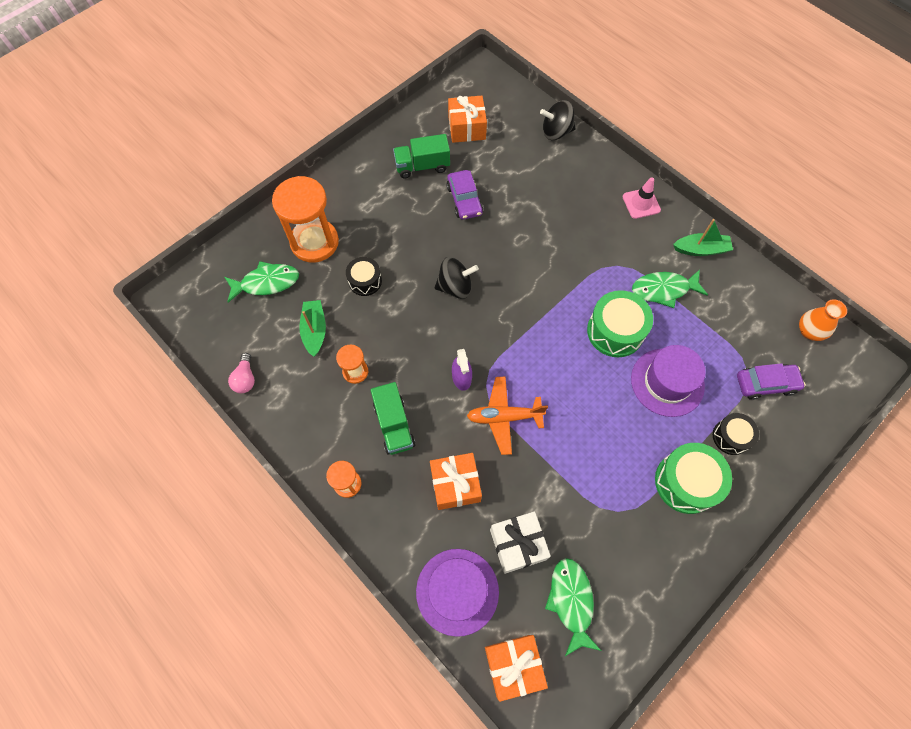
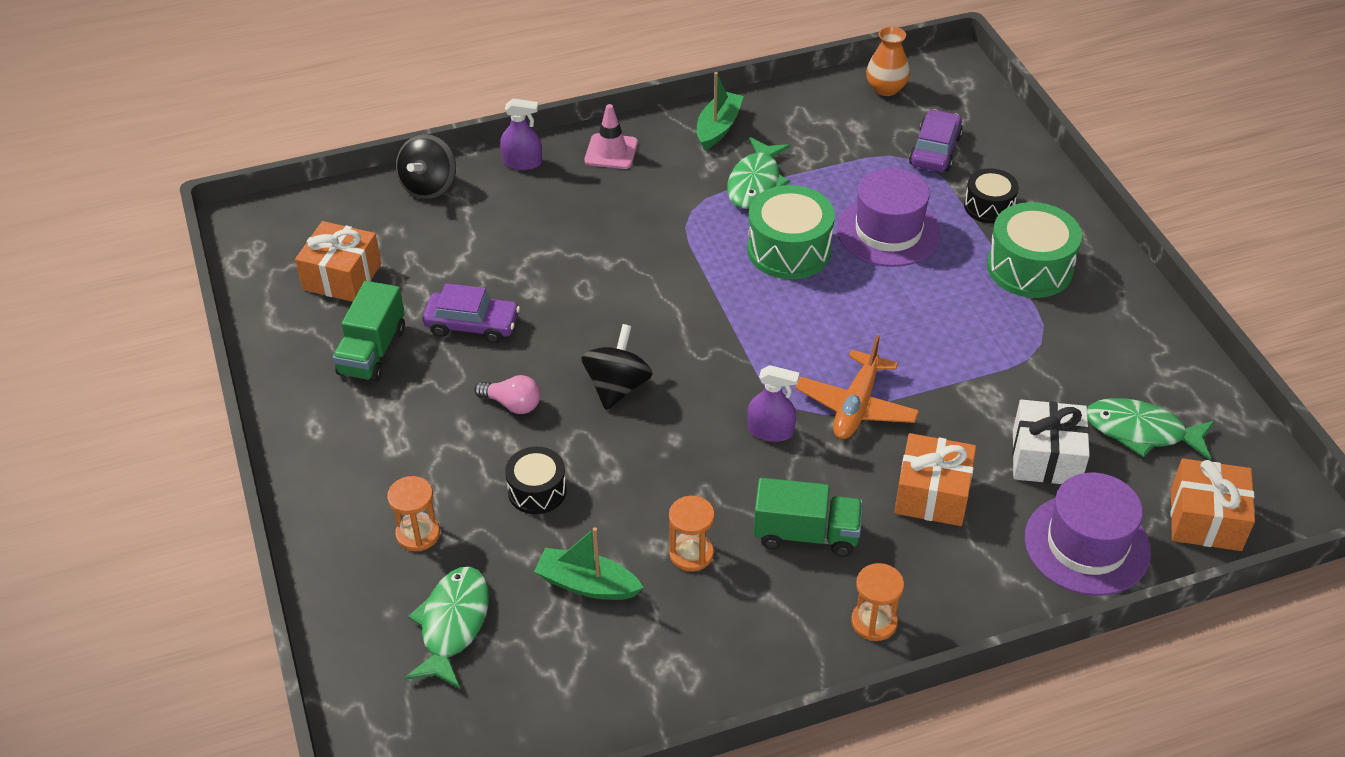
camera: 65 degrees left, 20 degrees down
pink light bulb [228,353,255,393] -> pink light bulb moved to [474,375,540,414]
orange hourglass [272,176,339,263] -> orange hourglass [387,476,440,551], size x0.49
none -> purple spray bottle [500,99,542,170]

